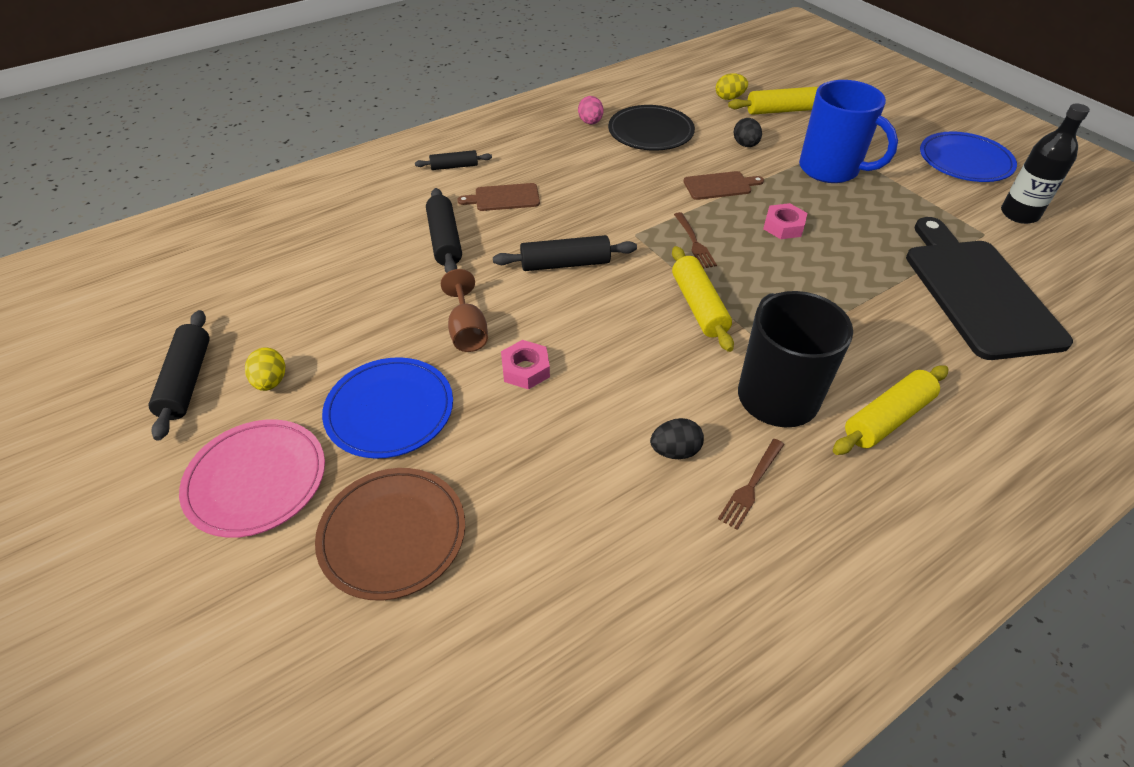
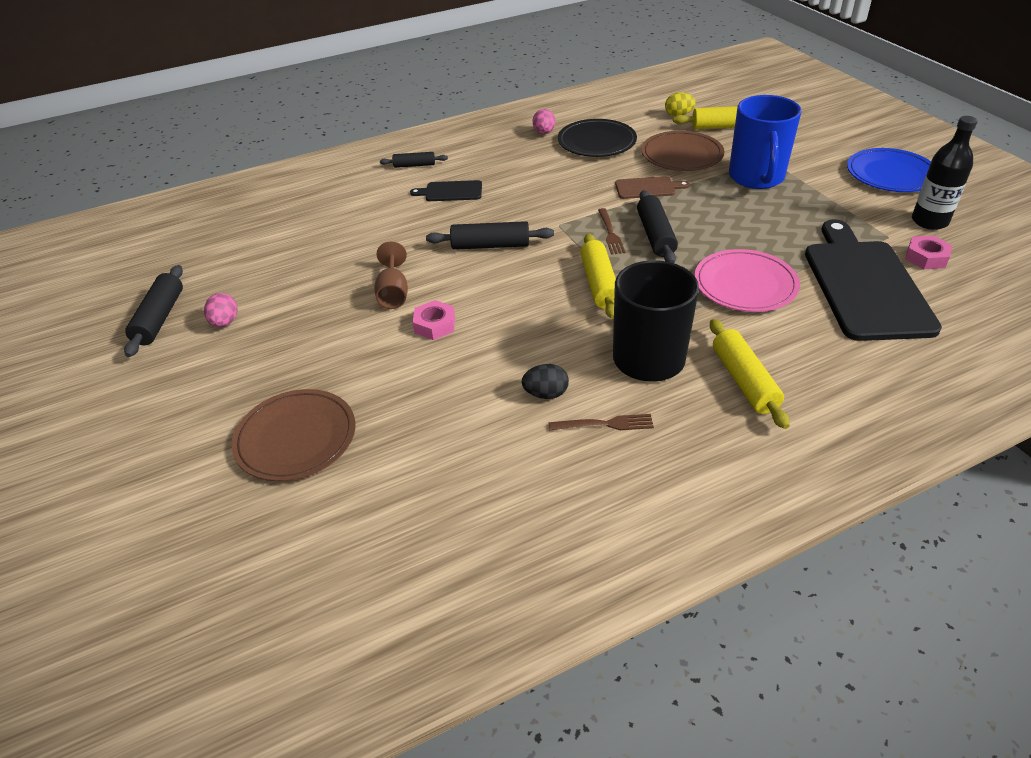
camera: 10 degrees right, 5 degrees down
pink plate [179,419,325,538] -> pink plate moved to [694,249,800,312]
yellow egg [245,347,285,391] -> pink egg [204,293,237,327]
blue plate [322,357,453,459] -> none
black rolling pin [426,188,462,273] -> black rolling pin moved to [637,190,678,263]
brown cutting board [457,183,540,211] -> black cutting board [410,180,482,201]
brown fork [718,439,784,530] -> brown fork turned 135 degrees counterclockwise [548,414,654,431]
black egg [733,118,762,147] -> brown plate [641,131,725,171]
pink nut [763,203,807,239] -> pink nut moved to [905,235,952,269]
blue mug [799,80,898,183] -> blue mug turned 45 degrees clockwise [729,95,802,189]
yellow rolling pin [833,366,949,455] -> yellow rolling pin turned 75 degrees counterclockwise [710,319,790,429]

